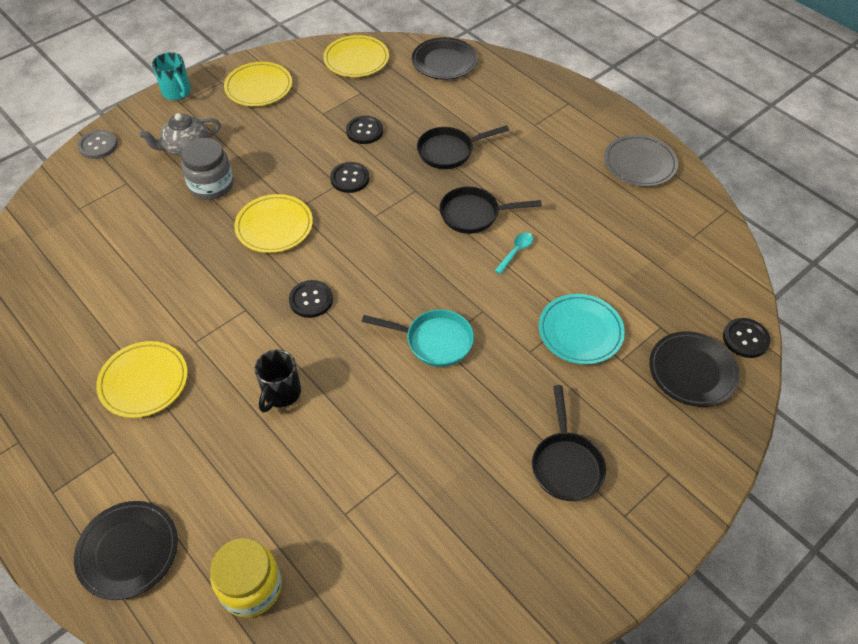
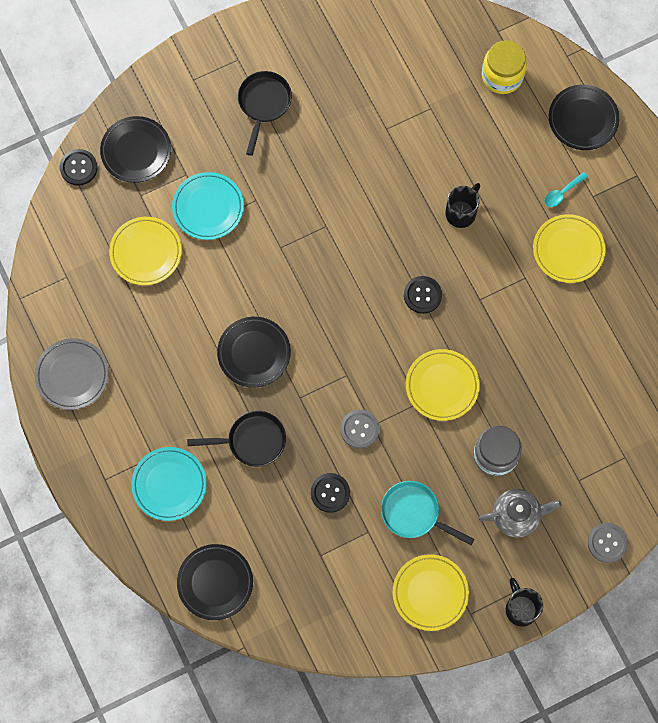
camera: 165 degrees left, 20 degrees up
turquoise mug [152,52,191,100] -> black mug [506,578,543,627]
yellow plate [323,35,389,77] -> yellow plate moved to [109,217,182,285]
black button [330,162,369,193] -> grey button [340,410,379,449]
turquoise pan [362,309,474,367] -> turquoise pan moved to [381,481,474,545]
black pan [439,187,542,234] -> black plate [217,317,291,388]
turquoise spoon [494,232,533,274] -> turquoise spoon moved to [544,172,588,207]
none -> turquoise plate [131,447,207,521]

